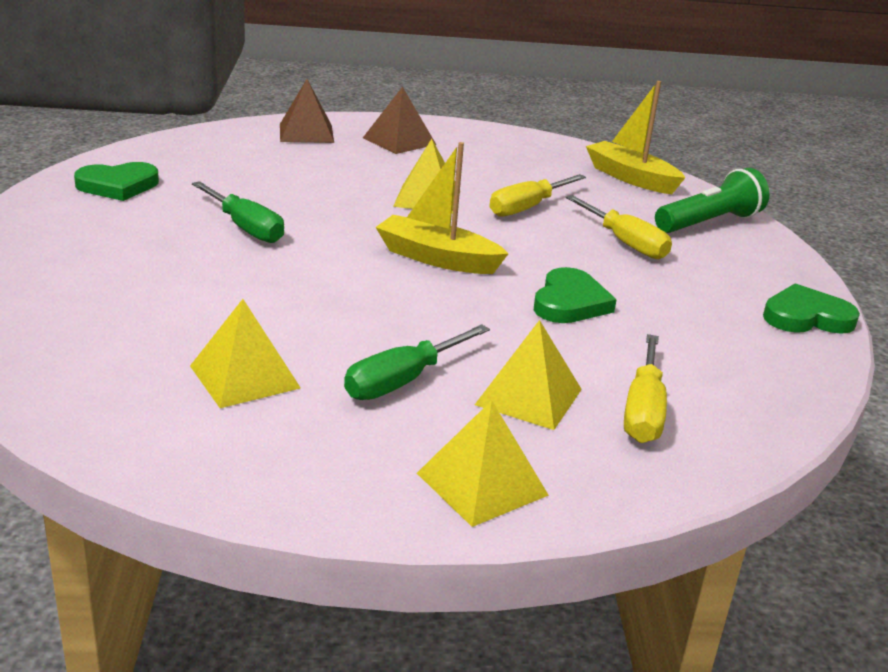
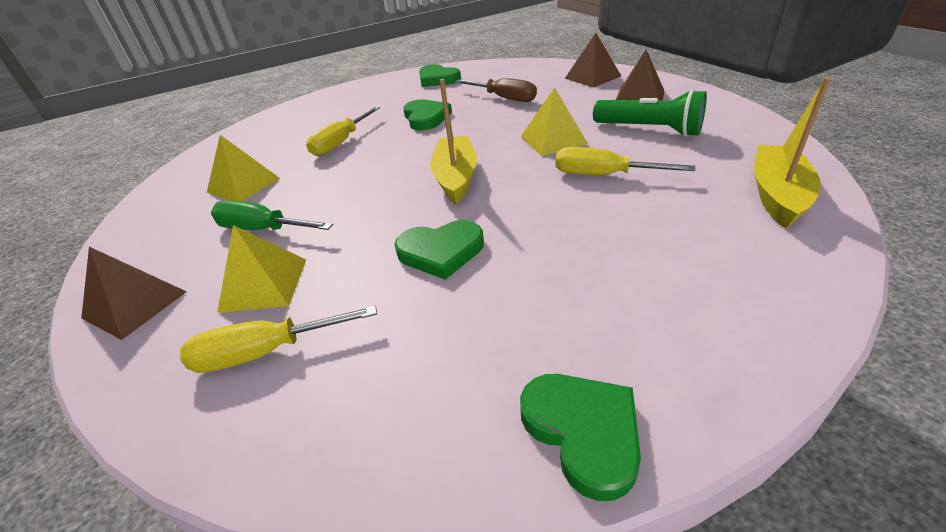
camera: 70 degrees right, 10 degrees up
green screwdriver [192,181,284,243] -> green heart [403,99,452,131]
yellow pyramid [417,400,549,527] -> brown pyramid [81,247,187,340]
yellow screwdriver [566,195,672,259] -> yellow screwdriver moved to [306,106,380,156]
green flashlight [655,168,770,233] -> green flashlight moved to [593,89,707,137]
none -> brown screwdriver [455,78,537,102]

